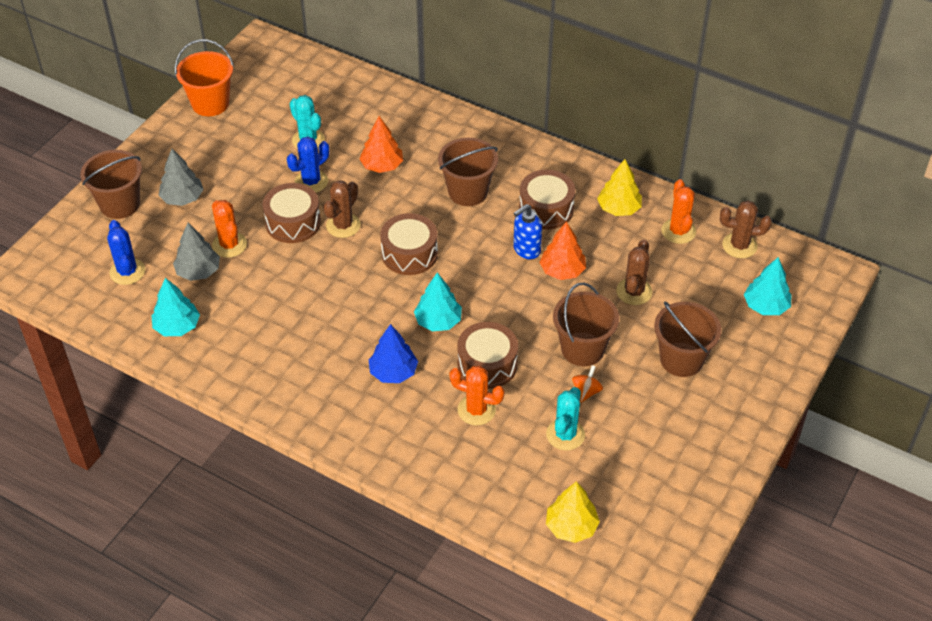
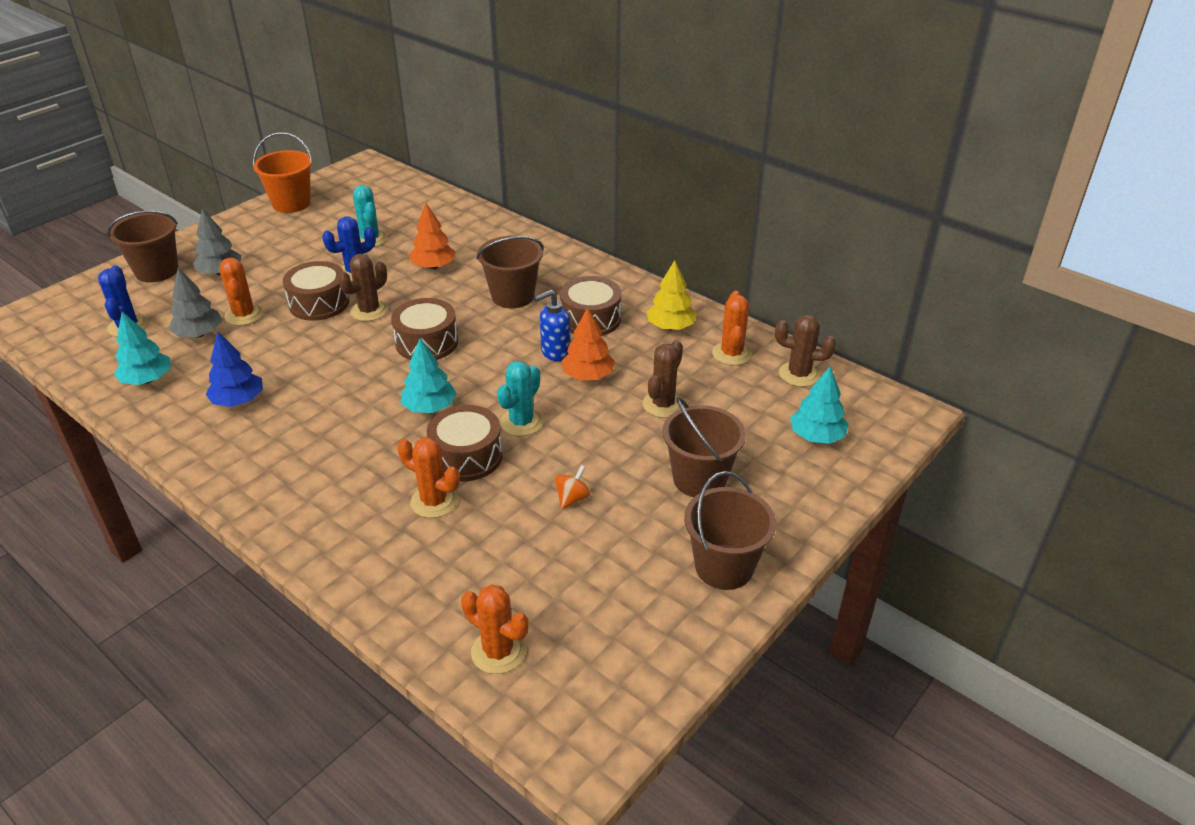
camera: 10 degrees right, 10 degrees down
blue tree [369,324,418,383] -> blue tree moved to [206,332,263,407]
turquoise cactus [546,387,585,450] -> turquoise cactus moved to [497,361,543,436]
yellow tree [546,481,600,543] -> orange cactus [461,584,528,674]
brown bucket [553,282,619,366] -> brown bucket moved to [684,471,776,590]

